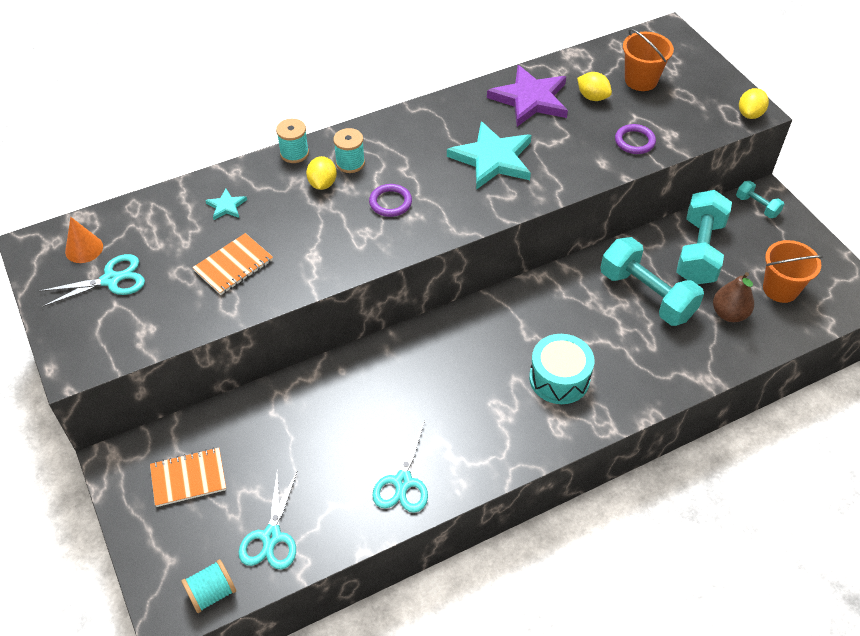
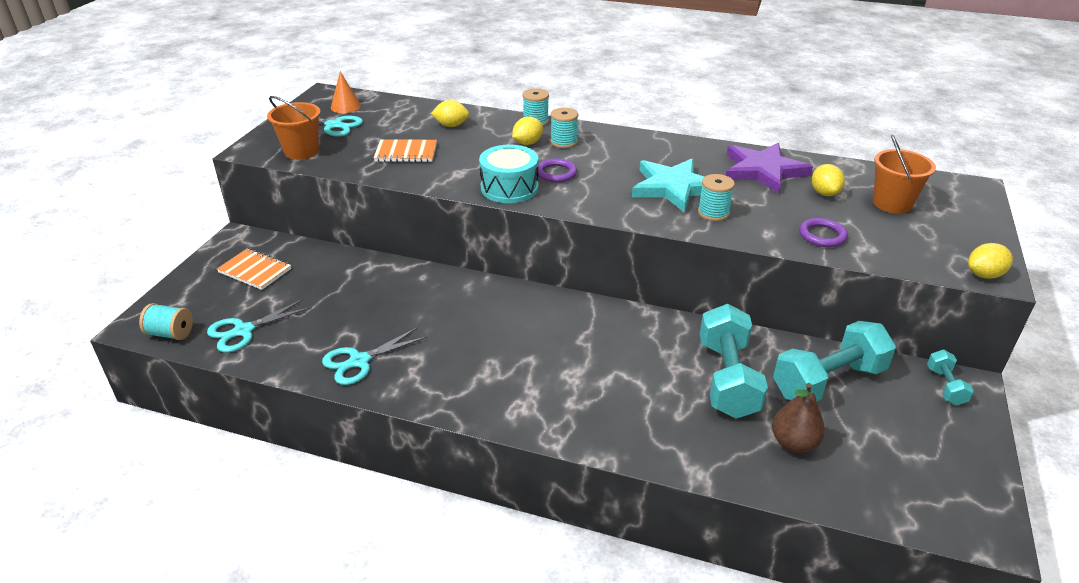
camera: 45 degrees right, 15 degrees down
turquoise star [205,189,247,220] -> yellow lemon [431,100,469,127]
turquoise drum [529,334,594,404] -> turquoise drum moved to [479,145,539,203]
orange bucket [763,240,824,303] -> orange bucket moved to [267,96,321,160]
none -> turquoise spool [698,174,735,221]

